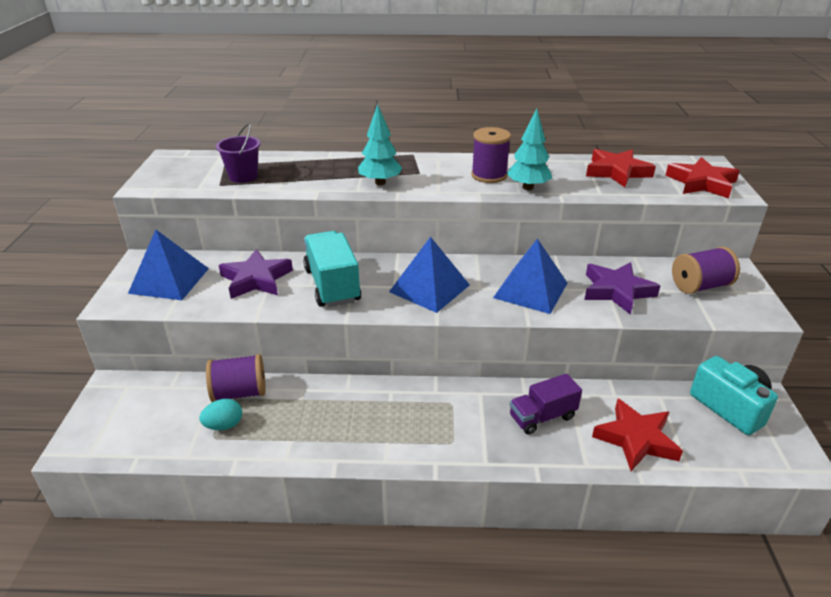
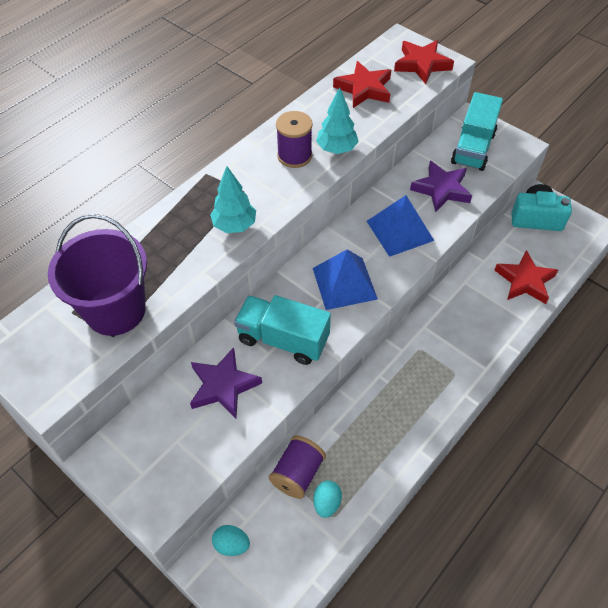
camera: 50 degrees left, 20 degrees up
blue pyramid [128,230,209,300] -> none
purple bucket [216,124,260,183] -> purple bucket [48,214,147,336], size x1.85
purple truck [510,373,582,435] -> none
purple spool [672,247,740,294] -> turquoise truck [451,92,503,171]
none -> turquoise egg [212,525,250,556]

